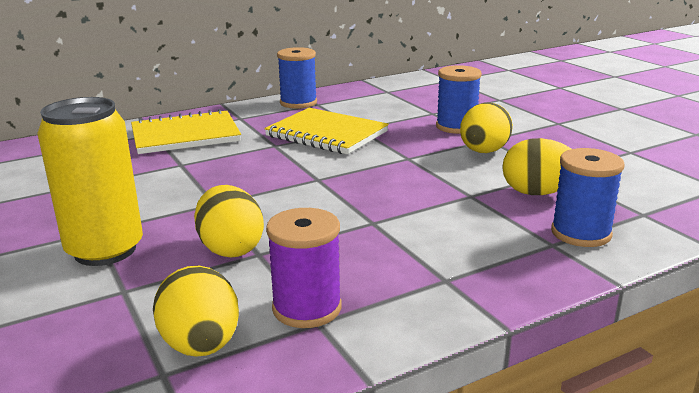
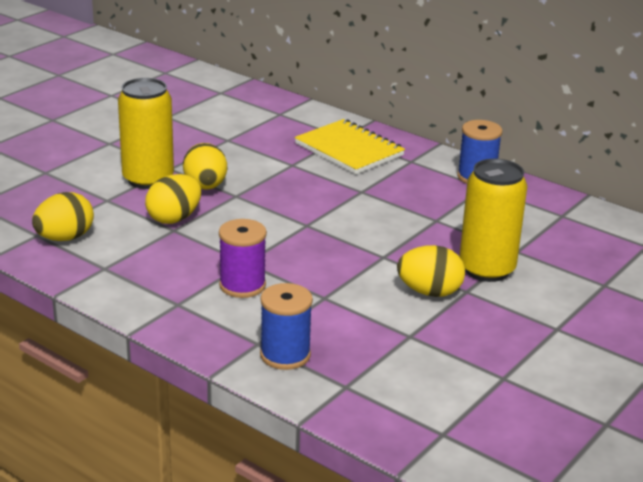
camera: 65 degrees right, 5 degrees up
yellow notebook [264,108,389,154] -> none
purple spool [266,208,342,328] -> purple spool moved to [219,219,267,298]
blue spool [436,65,482,134] -> yellow can [459,159,527,282]
yellow egg [502,138,571,195] -> yellow egg moved to [183,143,227,190]

